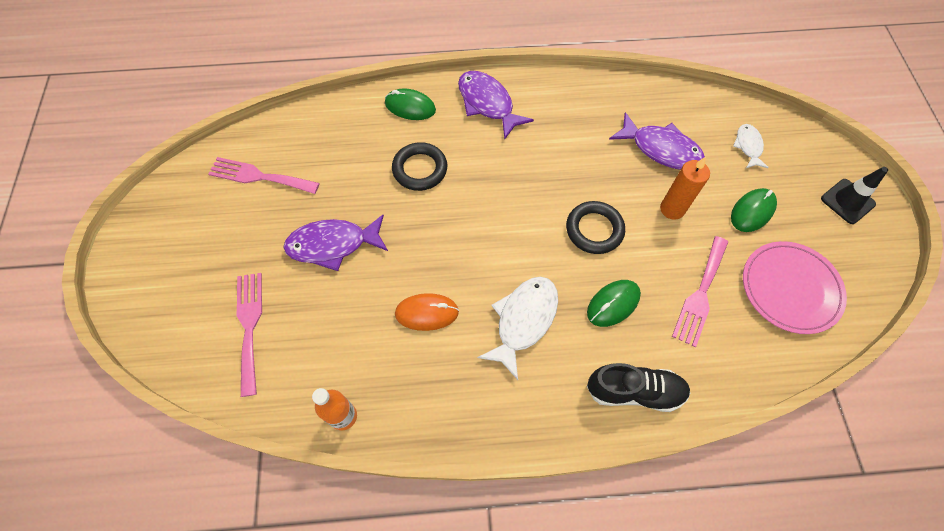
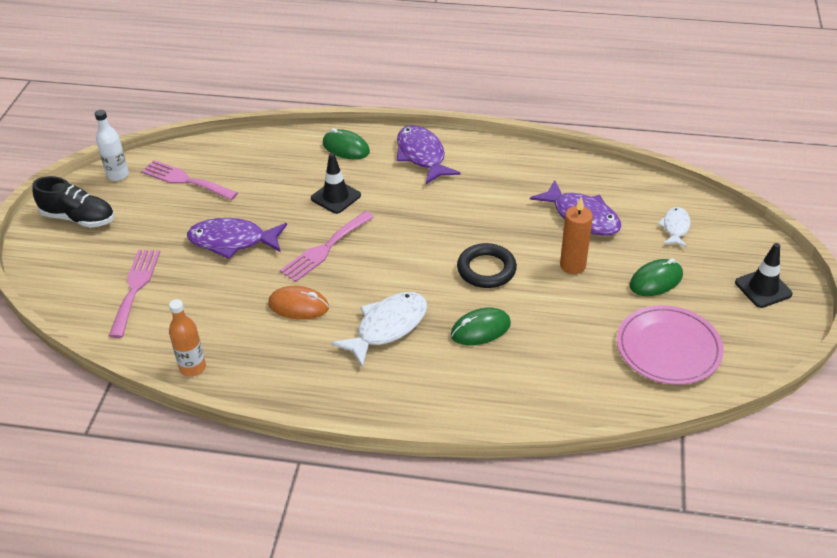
camera: 15 degrees right, 20 degrees down
black ring [392,142,447,191] -> black traffic cone [311,153,361,214]
black shoe [587,363,690,412] -> black shoe moved to [32,176,114,228]
pink fork [672,236,728,347] -> pink fork moved to [280,211,374,282]
none -> white bottle [95,110,129,181]

